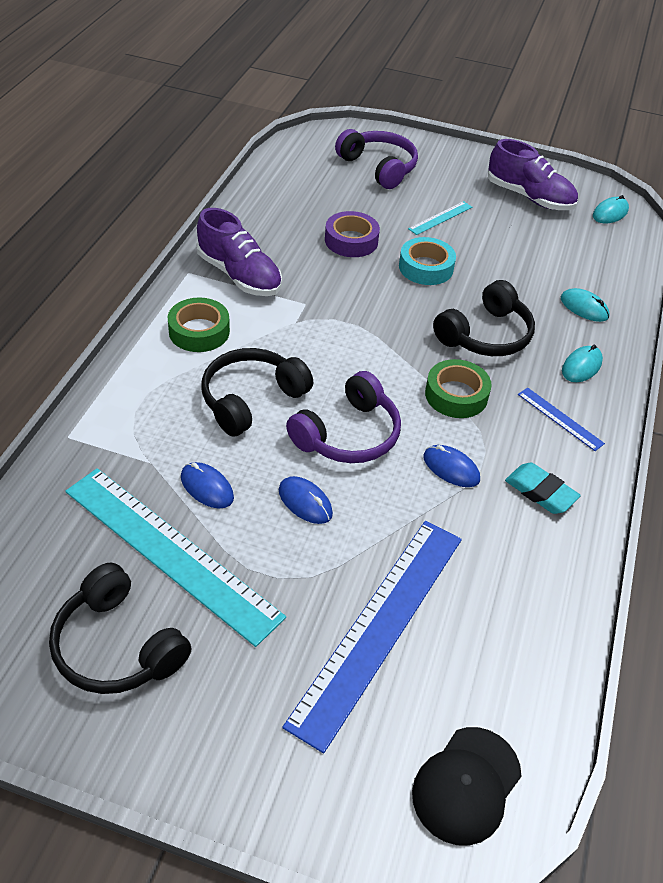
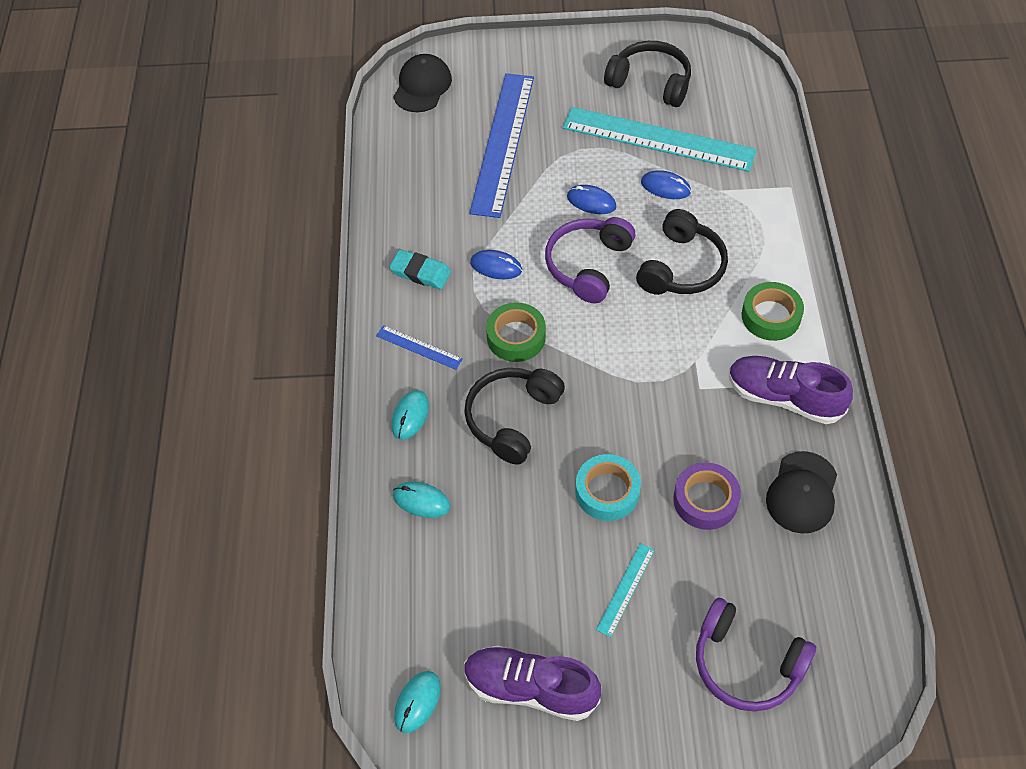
camera: 165 degrees right, 10 degrees up
none -> black cap [766,451,837,533]

